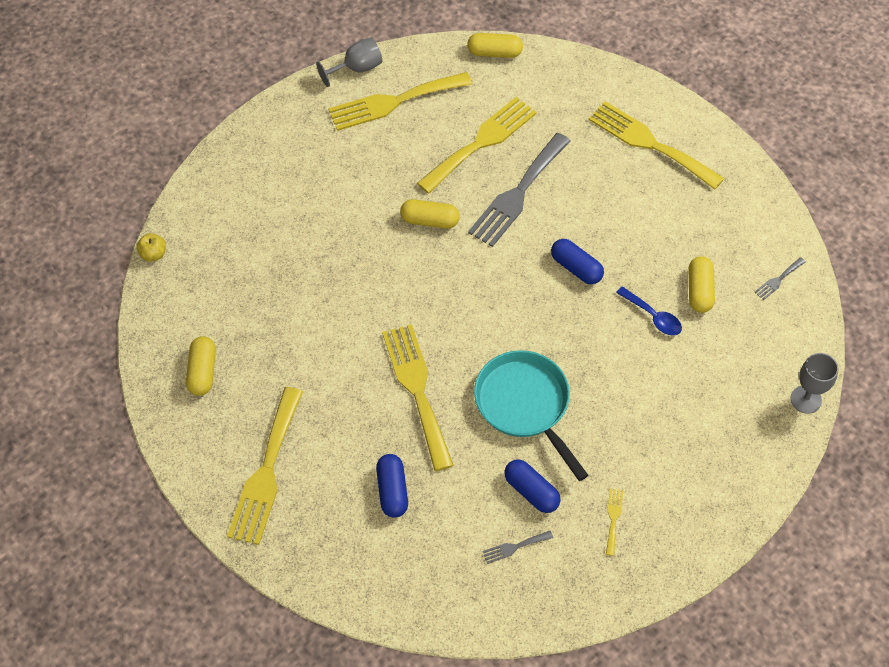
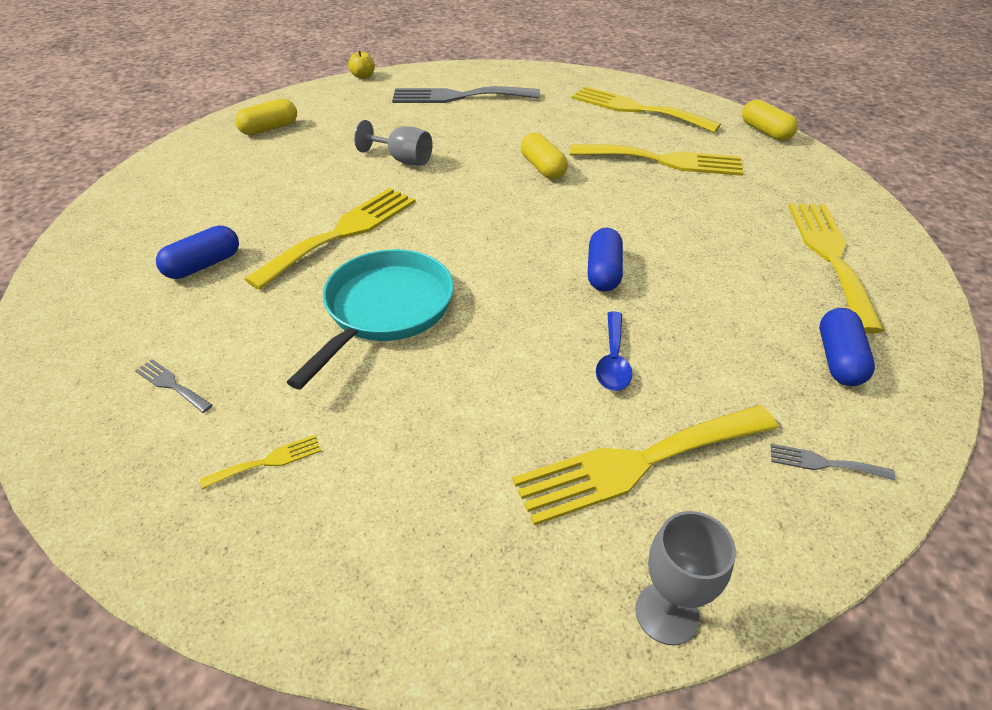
camera: 55 degrees right, 15 degrees down
yellow fork [227,387,303,545] -> yellow fork moved to [512,405,778,526]
grey goblet [316,38,382,87] -> grey goblet moved to [354,120,432,165]
grey fork [468,133,571,247] -> grey fork moved to [392,86,540,103]
blue capsule [504,459,560,513] -> blue capsule moved to [820,308,875,386]
yellow capsule [688,256,715,313] -> none

